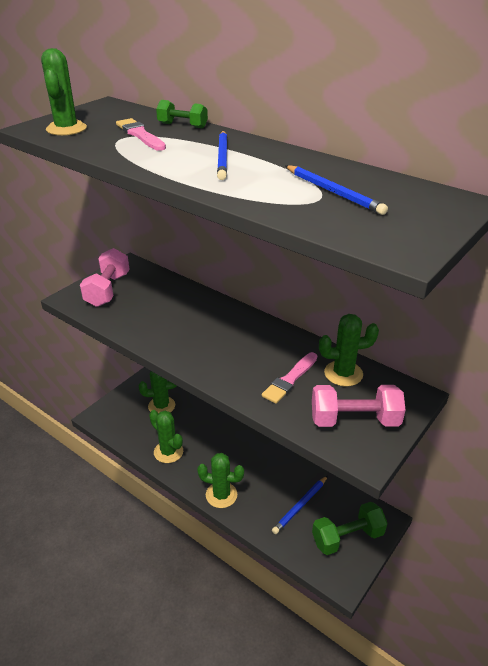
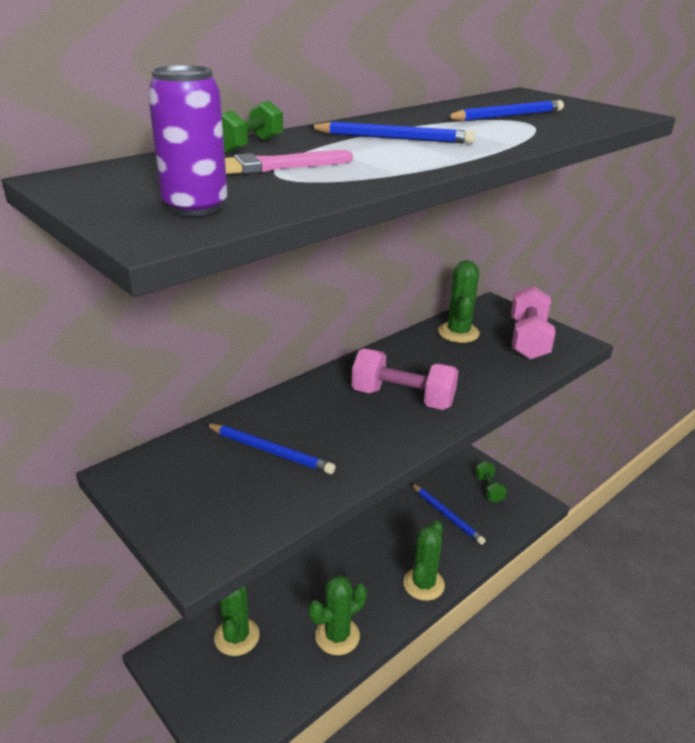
camera: 80 degrees left, 5 degrees down
green cactus [41,48,87,135] -> purple can [148,65,227,216]
pink dumbbell [80,248,130,307] -> pink dumbbell moved to [352,348,459,410]
pink brush [262,352,317,404] -> none
green dumbbell [312,502,387,555] -> green dumbbell [475,461,507,503], size x0.60
none -> blue pencil [206,424,336,474]

